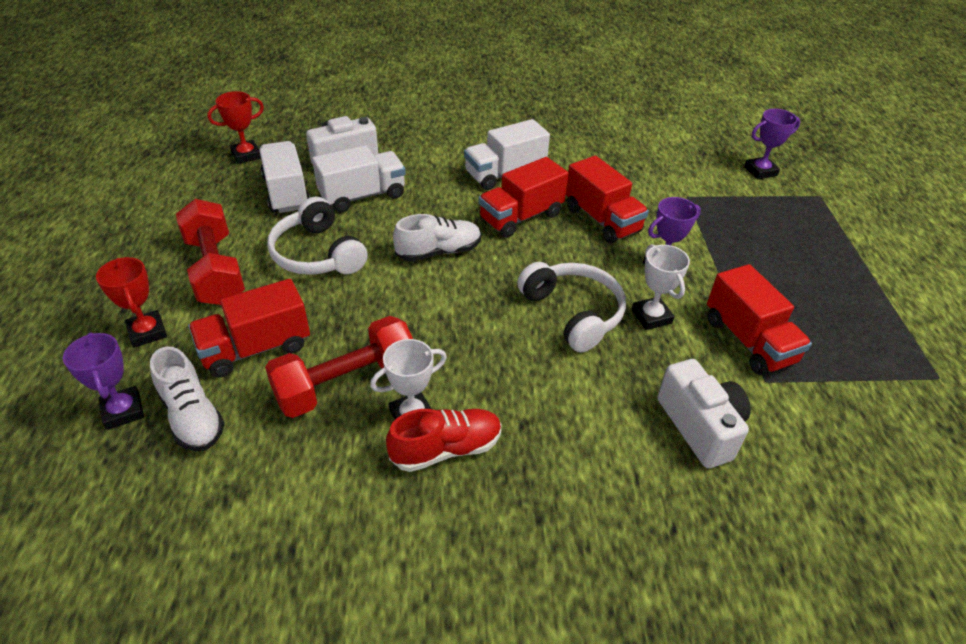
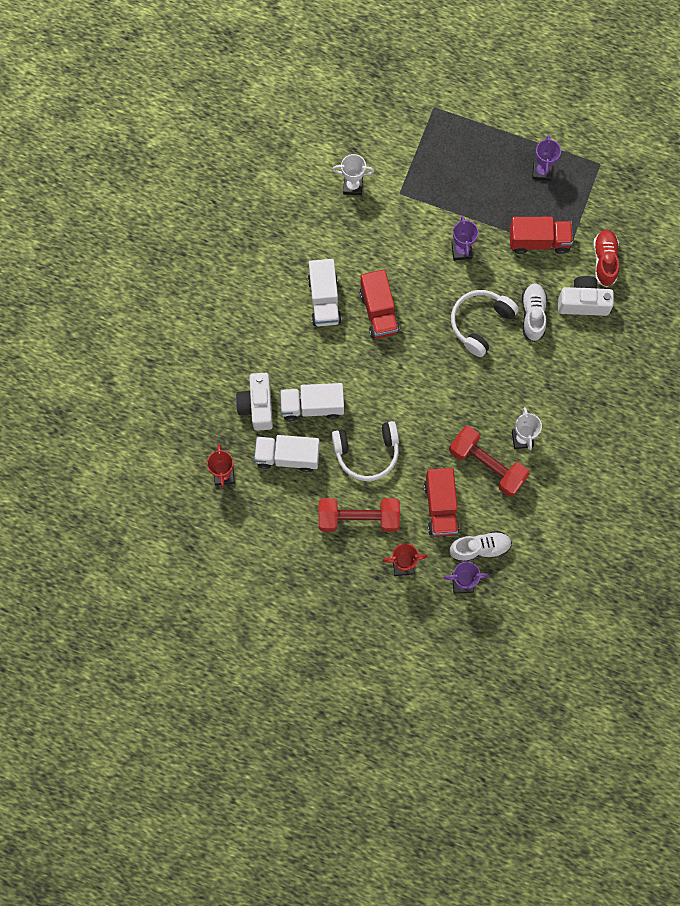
camera: 65 degrees left, 30 degrees up
red dumbbell [265,316,413,418] -> red dumbbell turned 45 degrees counterclockwise [449,426,530,497]
white truck [312,145,406,213] -> white truck turned 90 degrees counterclockwise [280,383,344,421]
red shoe [386,409,502,472] -> red shoe moved to [593,230,619,287]
white shoe [393,214,481,262] -> white shoe moved to [522,283,547,342]
white headphones [517,262,626,353] -> white headphones turned 45 degrees counterclockwise [451,290,519,357]
red truck [566,156,649,243] -> none
white trophy [631,244,690,330] -> white trophy moved to [332,154,374,195]
purple trophy [744,109,800,179] -> purple trophy moved to [532,135,561,181]

